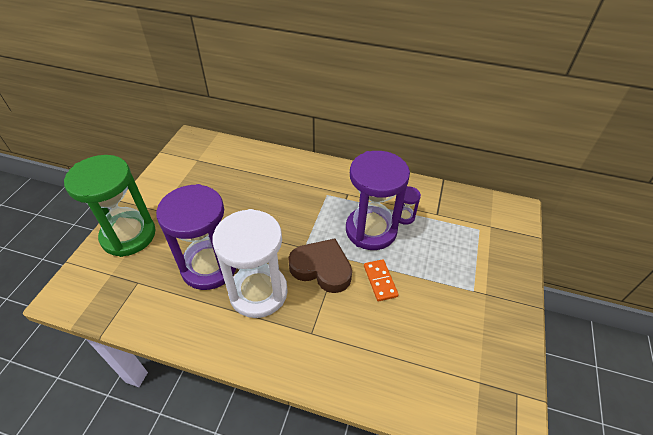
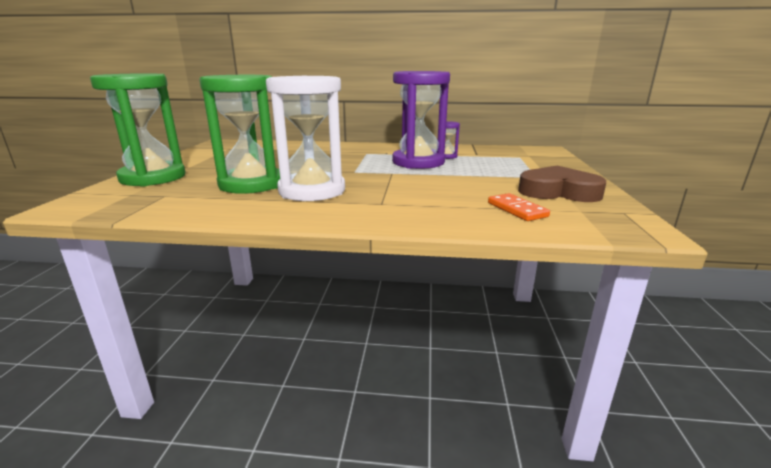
camera: 10 degrees left, 25 degrees down
purple hourglass [156,184,237,290] -> green hourglass [199,74,280,194]
brown heart [288,238,352,293] -> brown heart moved to [518,165,606,202]
orange domino [364,259,399,301] -> orange domino moved to [488,193,550,221]

